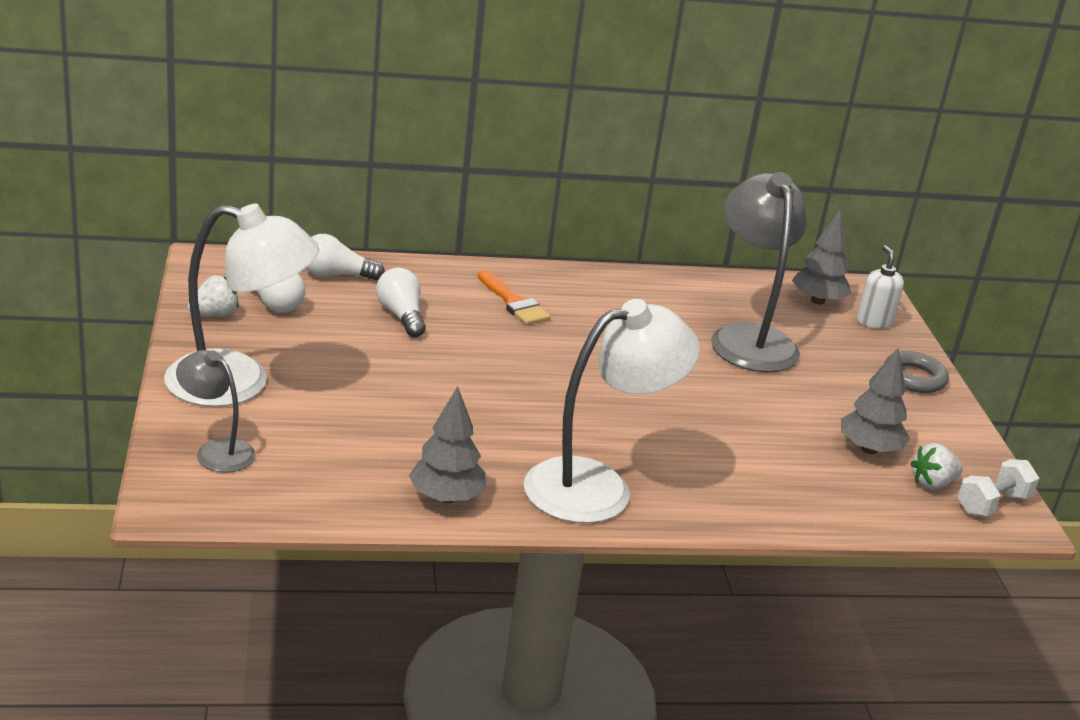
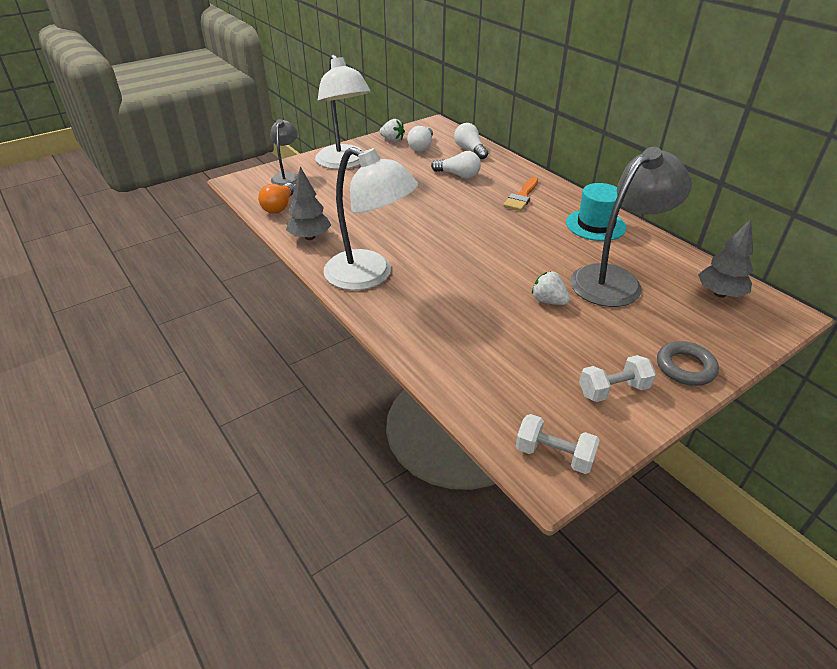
camera: 65 degrees right, 10 degrees up
white light bulb [376,268,426,337] -> white light bulb turned 75 degrees clockwise [431,151,481,179]
grey tree [841,348,910,454] -> none
white soap dispenser [856,245,904,329] -> none
white strawberry [910,443,963,490] -> white strawberry moved to [532,271,570,305]
none -> orange light bulb [258,183,295,214]
none -> turquoise hat [566,183,626,241]
none -> white dumbbell [579,355,656,402]

